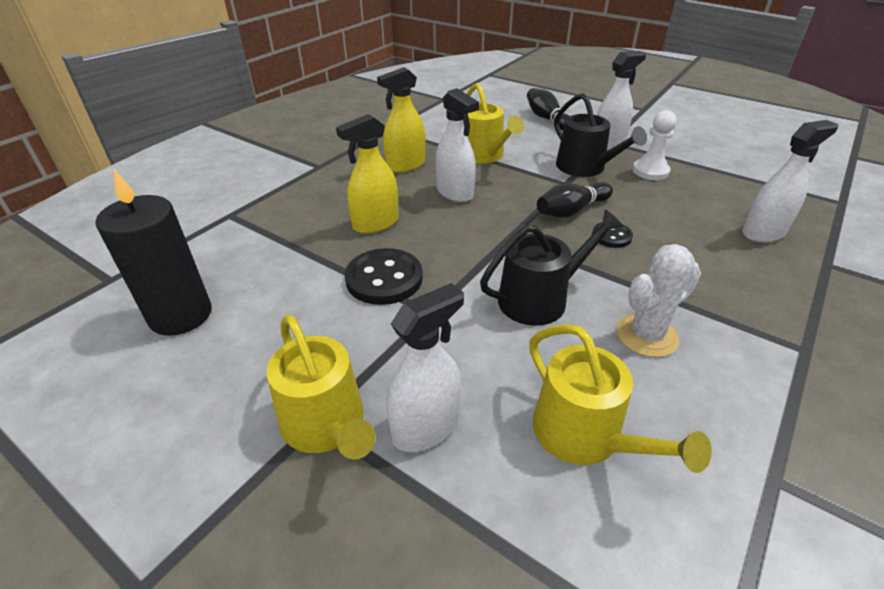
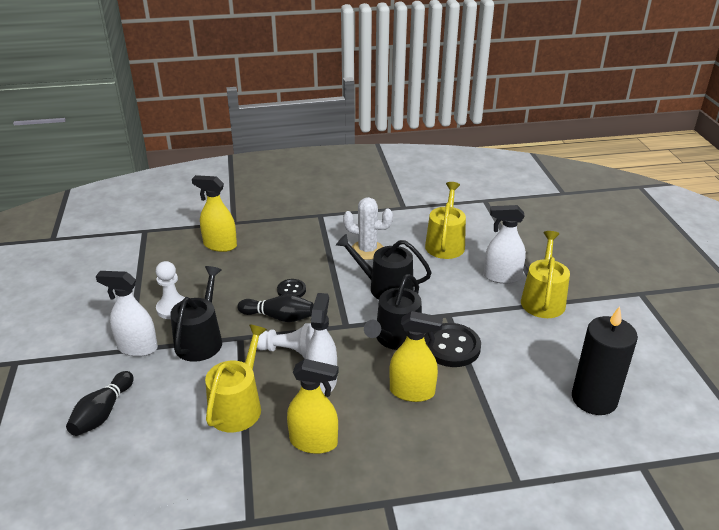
camera: 135 degrees left, 5 degrees down
white spray bottle [742,120,838,243] -> yellow spray bottle [192,175,237,252]
none -> white pawn [257,323,314,359]
none -> black watering can [364,274,422,350]

